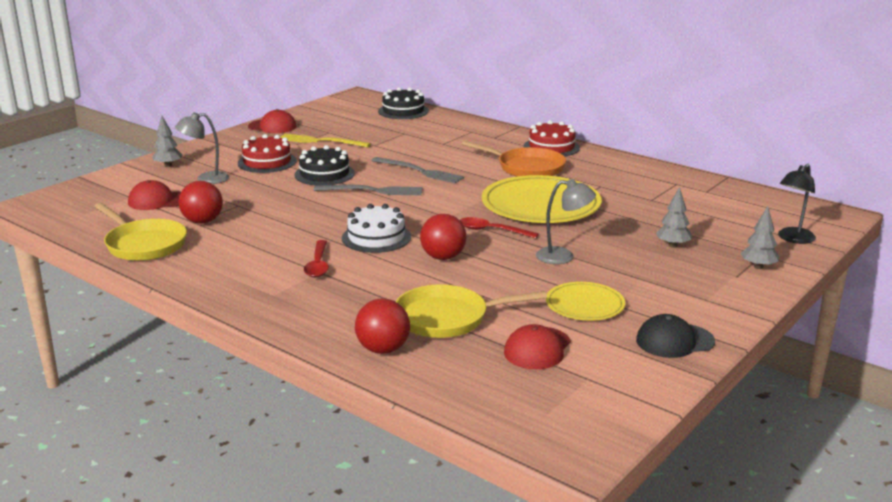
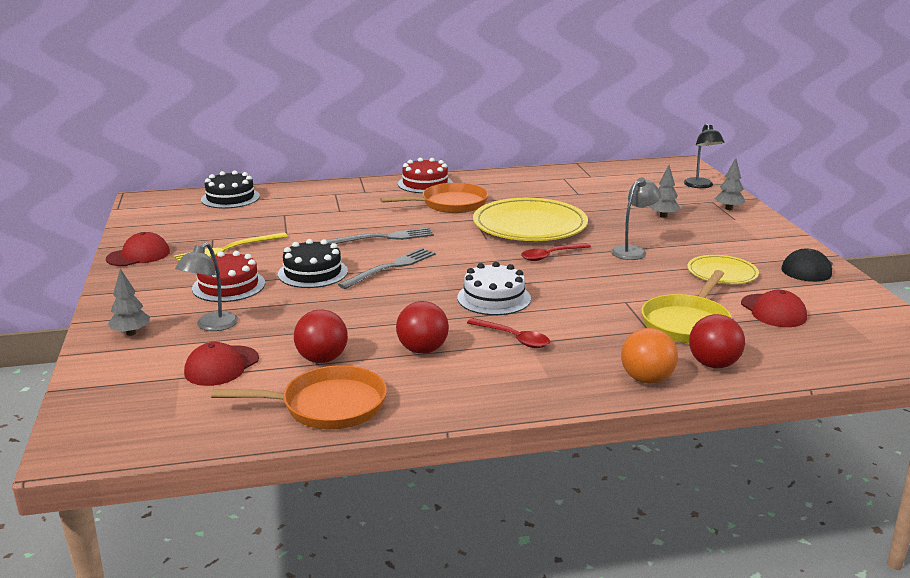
camera: 50 degrees left, 0 degrees up
yellow pan [94,203,187,261] -> orange pan [211,365,387,429]
red ball [420,214,466,260] -> red ball moved to [396,301,449,354]
none -> orange ball [621,328,678,384]

